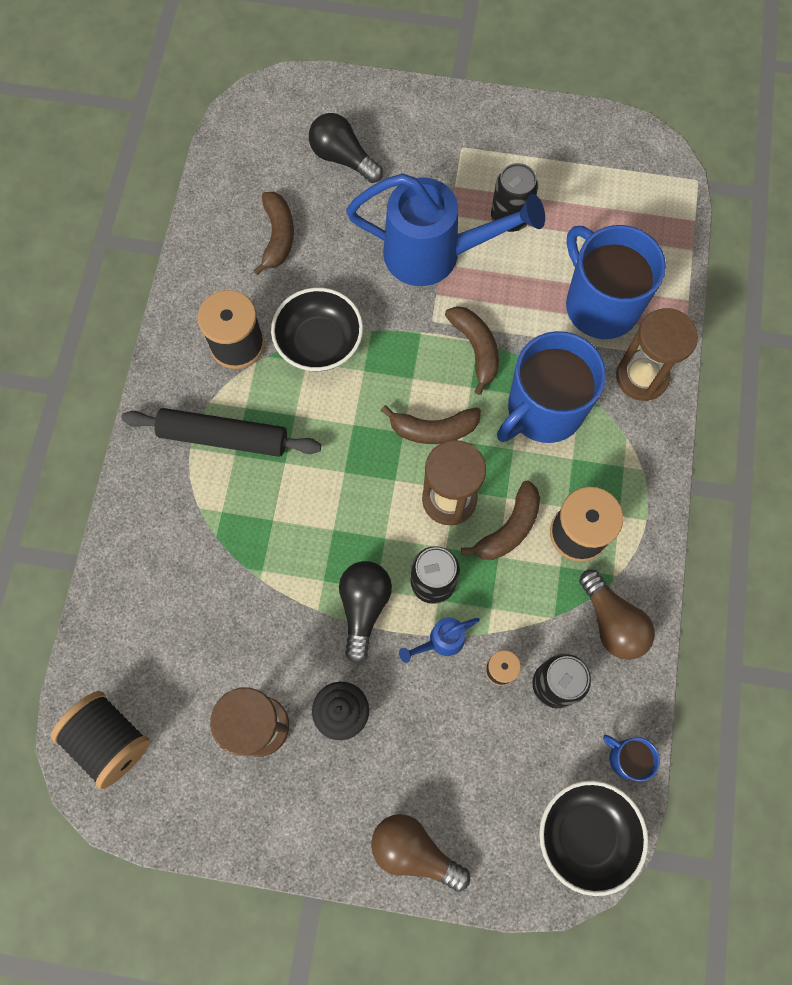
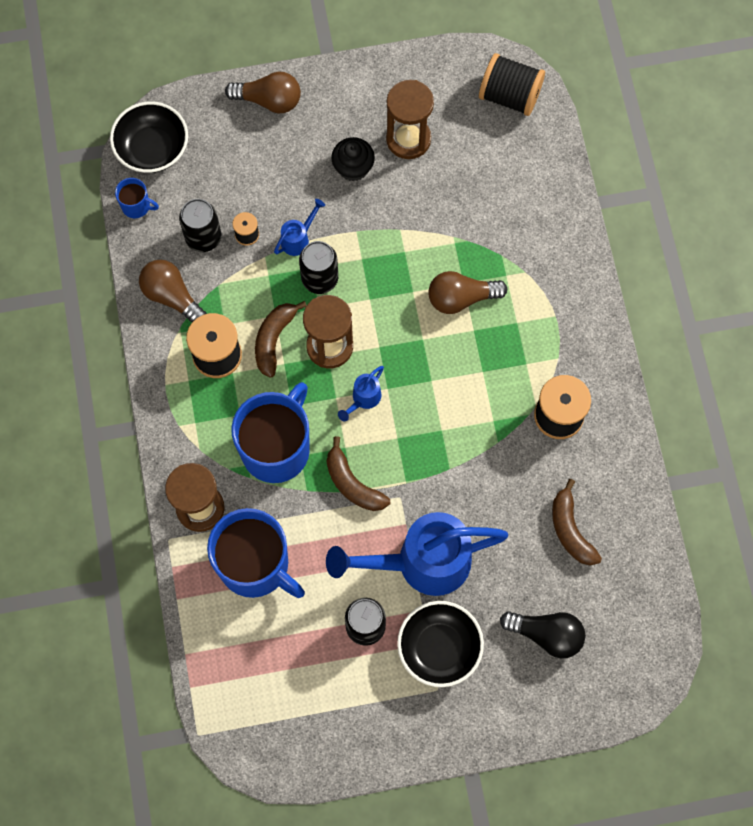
camera: 160 degrees right, 0 degrees up
black rolling pin [122,408,321,457] -> none
black bowl [271,287,363,371] -> black bowl moved to [397,601,484,687]
black light bulb [339,561,392,663] -> none
brown banana [381,405,481,444] -> blue watering can [338,366,384,421]
none -> brown light bulb [428,271,507,314]

